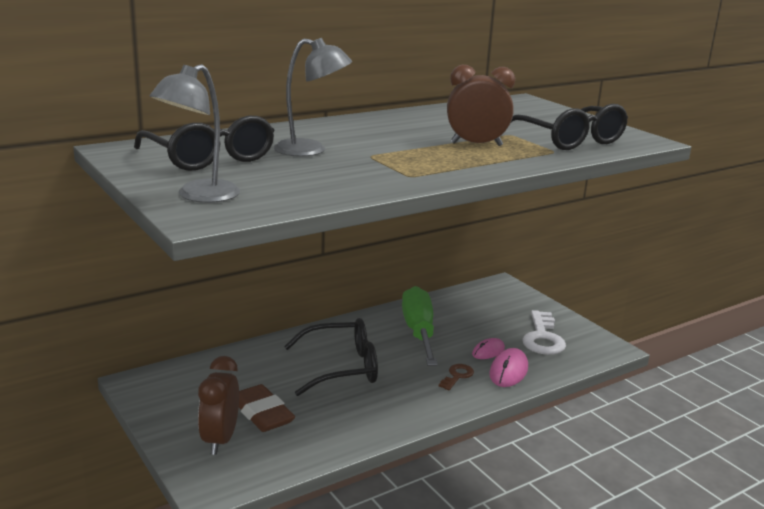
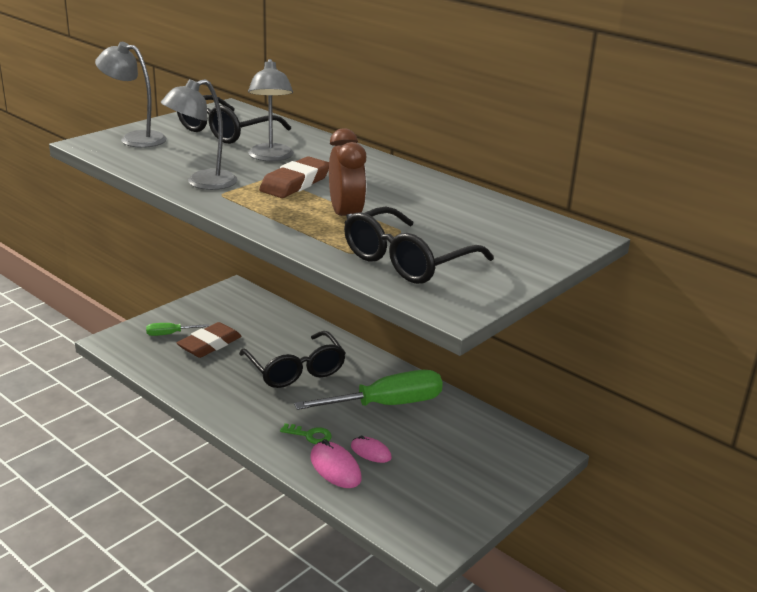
camera: 75 degrees right, 5 degrees up
brown clock [198,356,239,455] -> green screwdriver [146,323,209,336]
brown key [439,364,474,390] -> green key [280,423,332,444]
pink mouse [489,348,528,387] -> pink mouse turned 45 degrees clockwise [310,439,361,488]
white key [522,310,566,355] -> none
none -> grey lamp [161,79,237,190]
none -> brown eraser [259,156,329,198]

